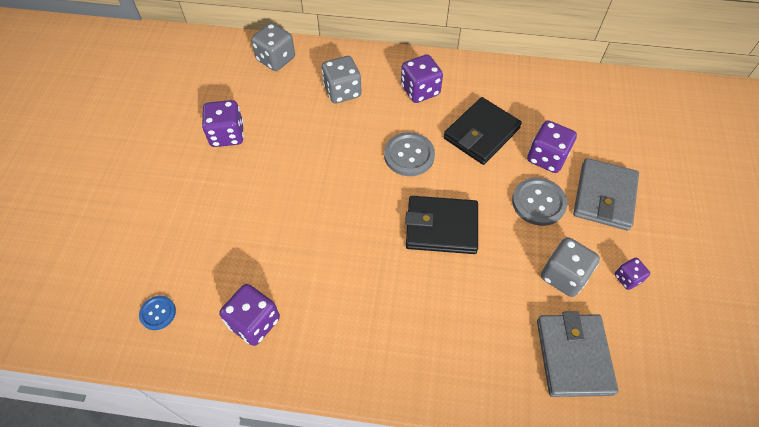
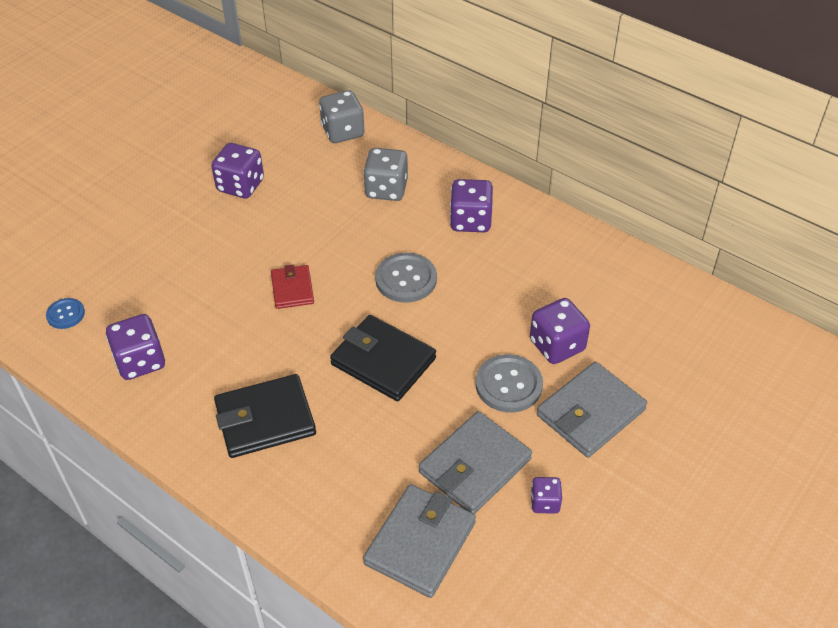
camera: 30 degrees right, 10 degrees down
black wallet [444,97,522,165] -> black wallet moved to [214,374,316,458]
grey dice [541,237,600,297] -> grey wallet [419,411,532,514]
none -> red wallet [271,264,314,309]

